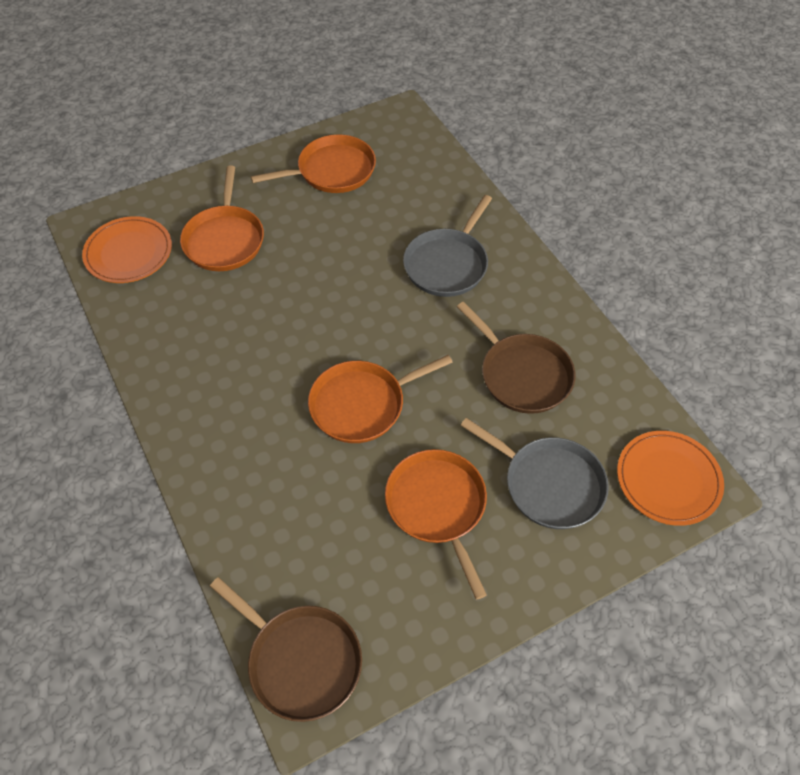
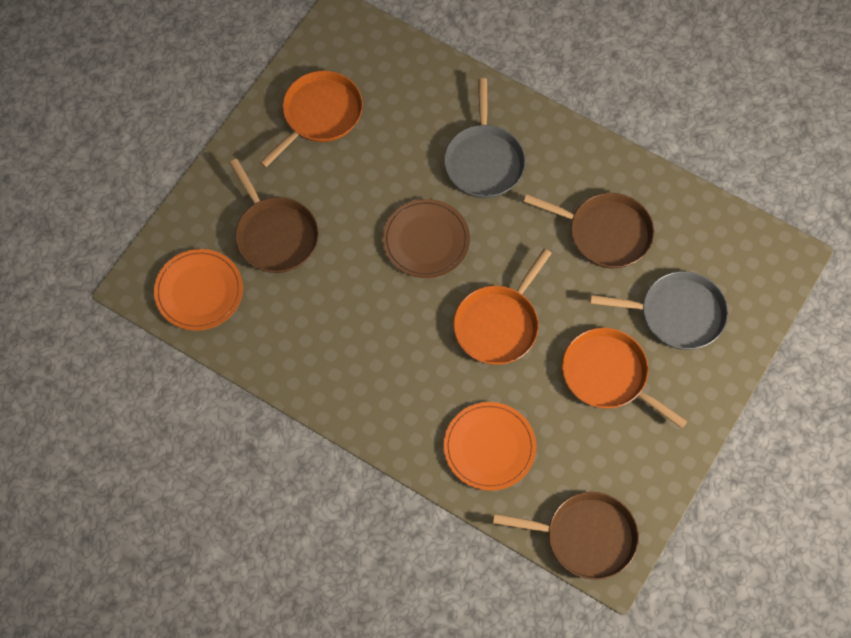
camera: 30 degrees left, 10 degrees up
orange pan [180,166,264,271] -> brown pan [229,159,319,273]
orange plate [617,431,724,526] -> orange plate moved to [444,402,536,491]
none -> brown plate [383,199,470,278]

